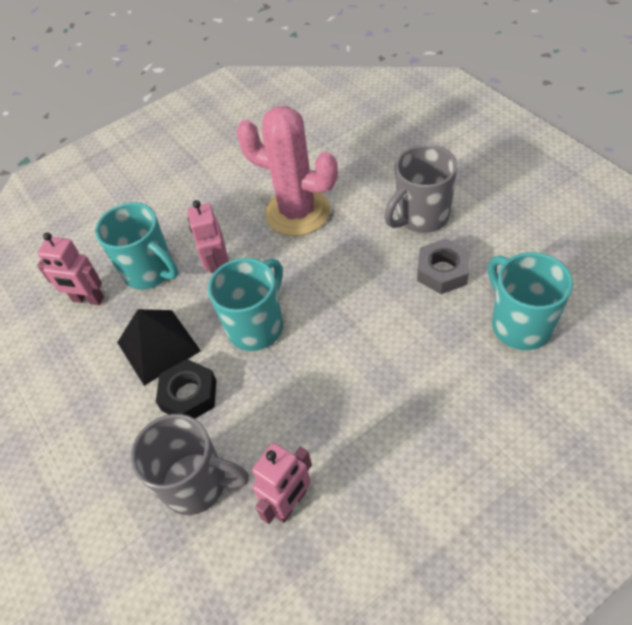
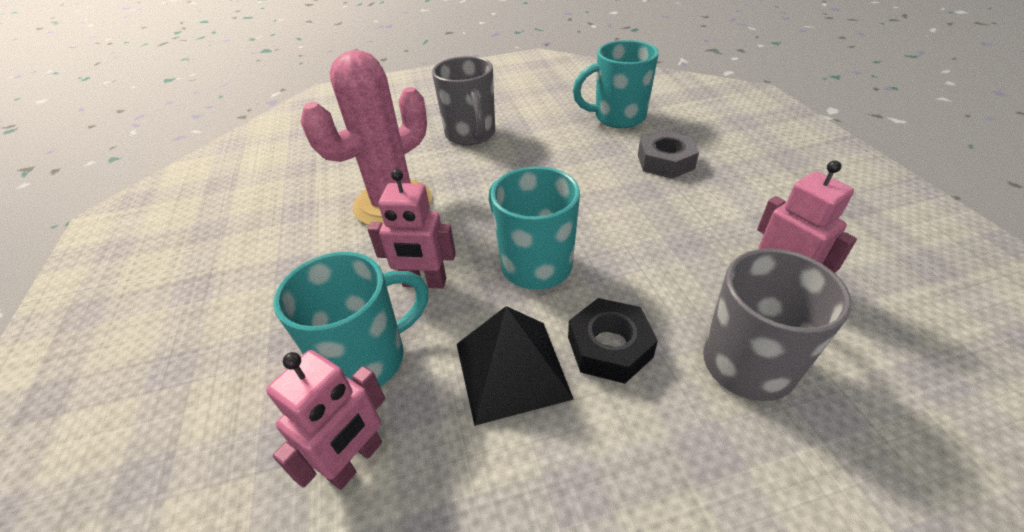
camera: 75 degrees left, 10 degrees down
grey nut [417,239,470,294] -> grey nut moved to [638,131,699,179]

